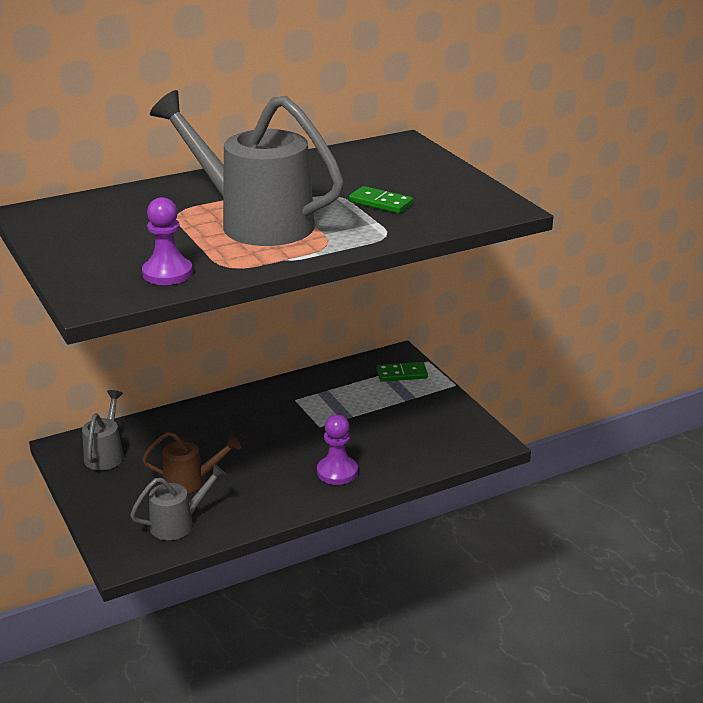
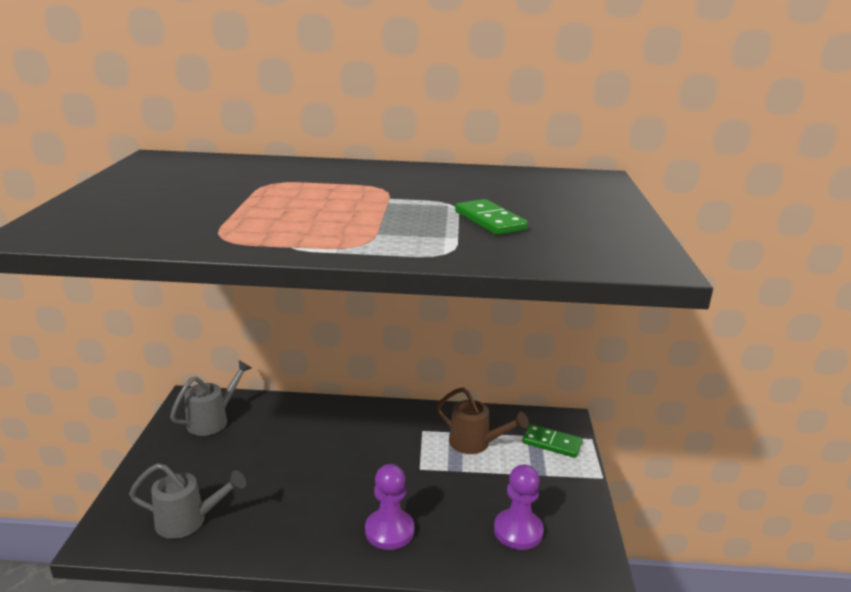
camera: 30 degrees right, 5 degrees down
purple pawn [142,197,193,285] -> purple pawn moved to [494,464,544,550]
brown watering can [142,432,241,494] -> brown watering can moved to [436,387,529,454]
grey watering can [150,90,344,246] -> none

